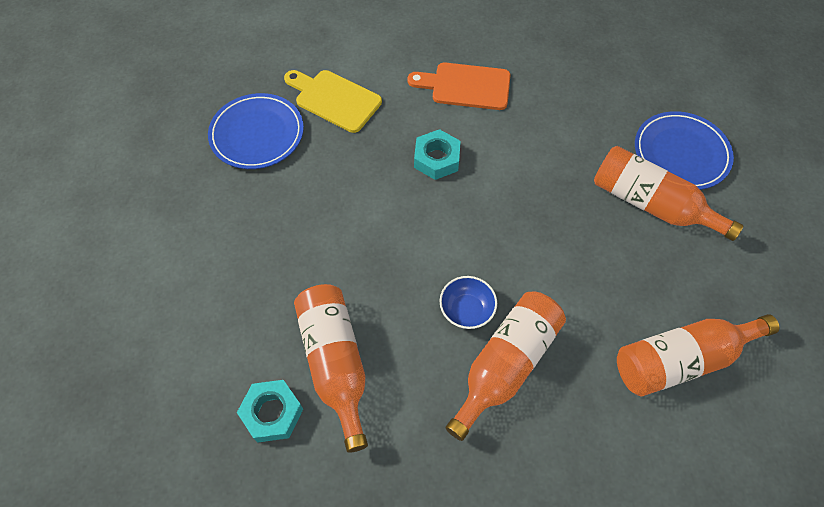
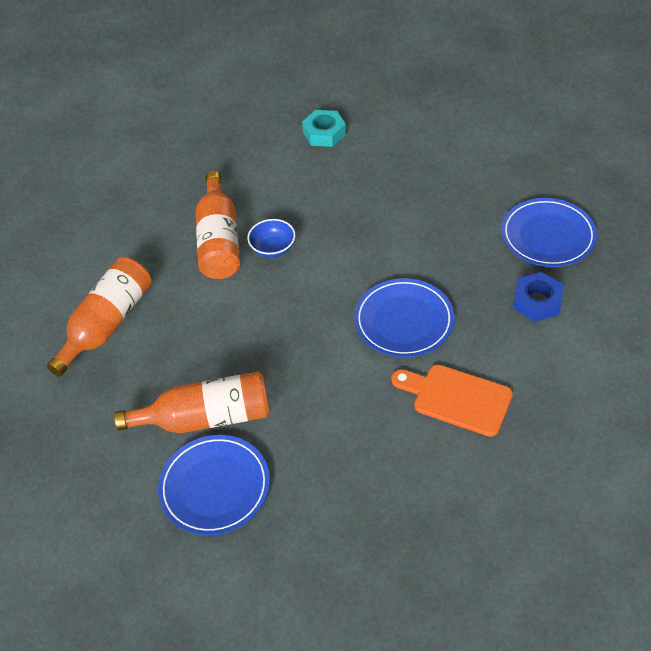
camera: 140 degrees right, 10 degrees down
yellow cutting board [284,70,382,133] -> blue nut [513,272,563,322]
orange bottle [294,284,368,453] -> none
orange cutting board [407,62,511,110] -> orange cutting board turned 120 degrees counterclockwise [391,364,513,437]
turquoise nut [414,129,461,180] -> blue plate [354,278,454,357]

